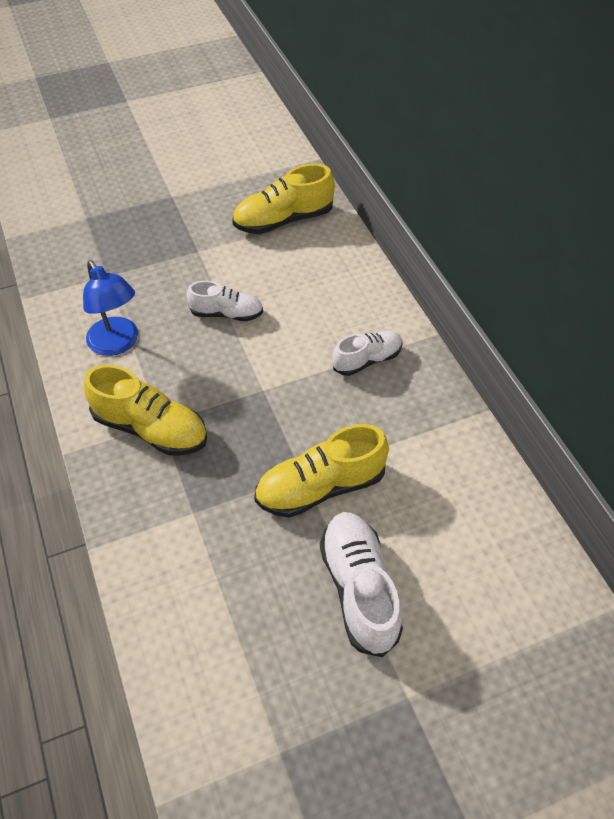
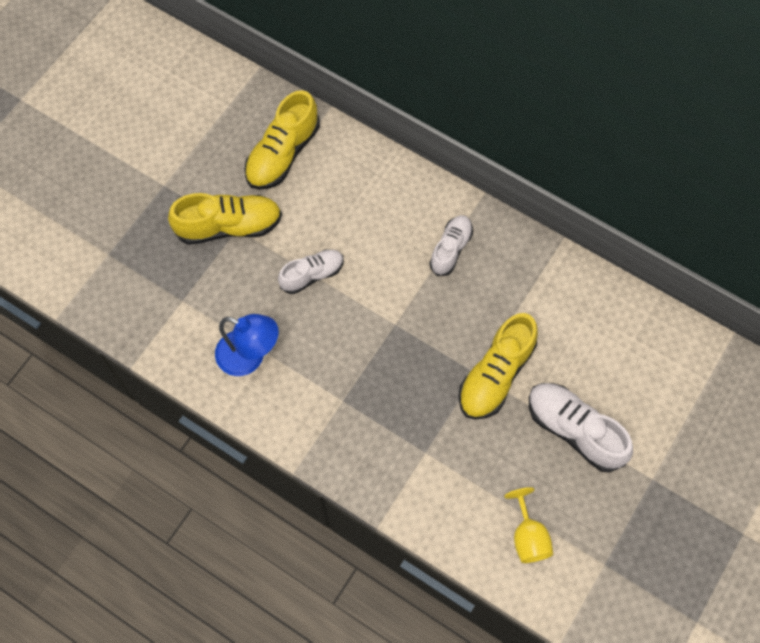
camera: 35 degrees left, 15 degrees up
yellow shoe [84,364,207,456] -> yellow shoe moved to [168,193,282,245]
none -> yellow goblet [504,487,553,563]

